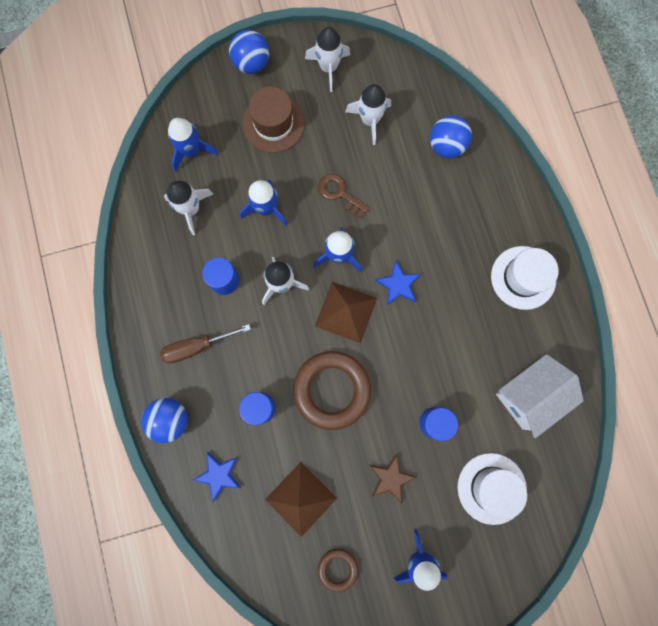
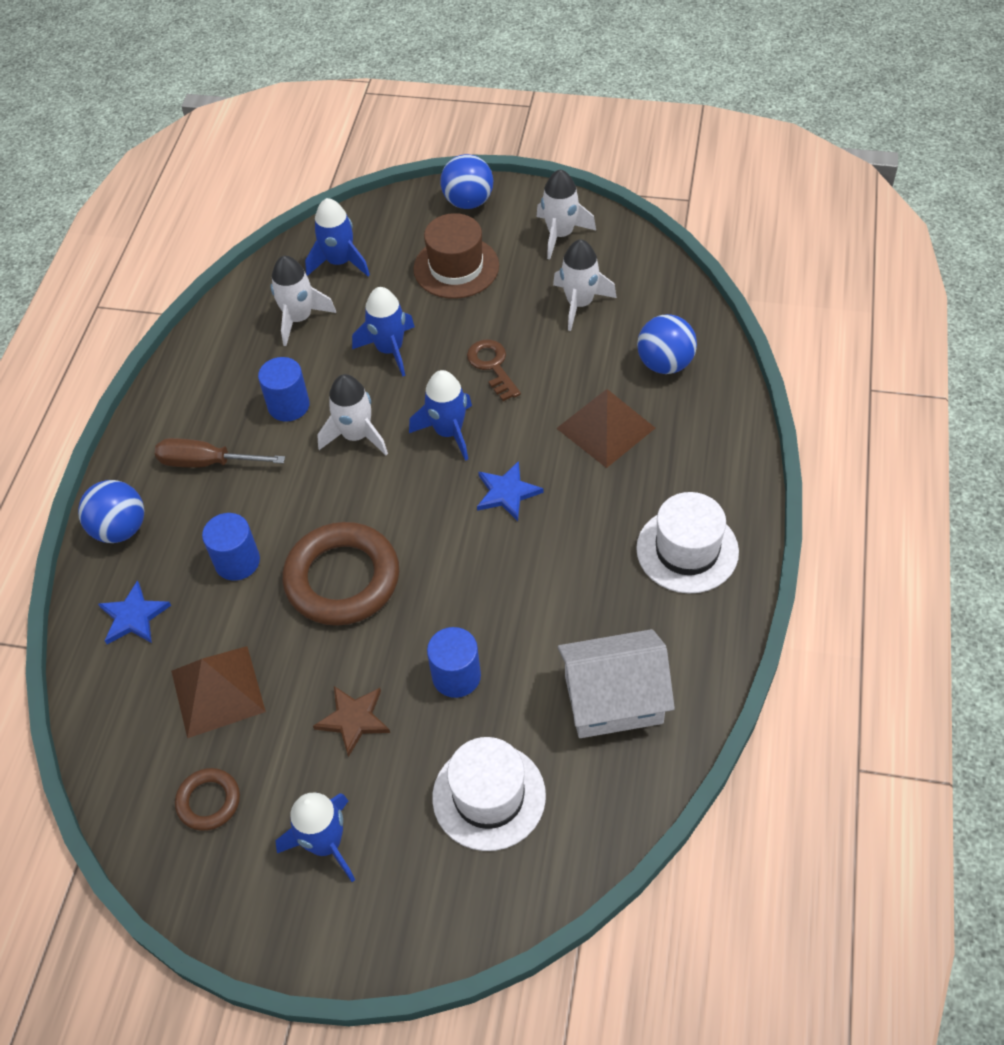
camera: 30 degrees right, 25 degrees down
brown pyramid [315,282,377,343] -> brown pyramid moved to [556,389,655,468]

